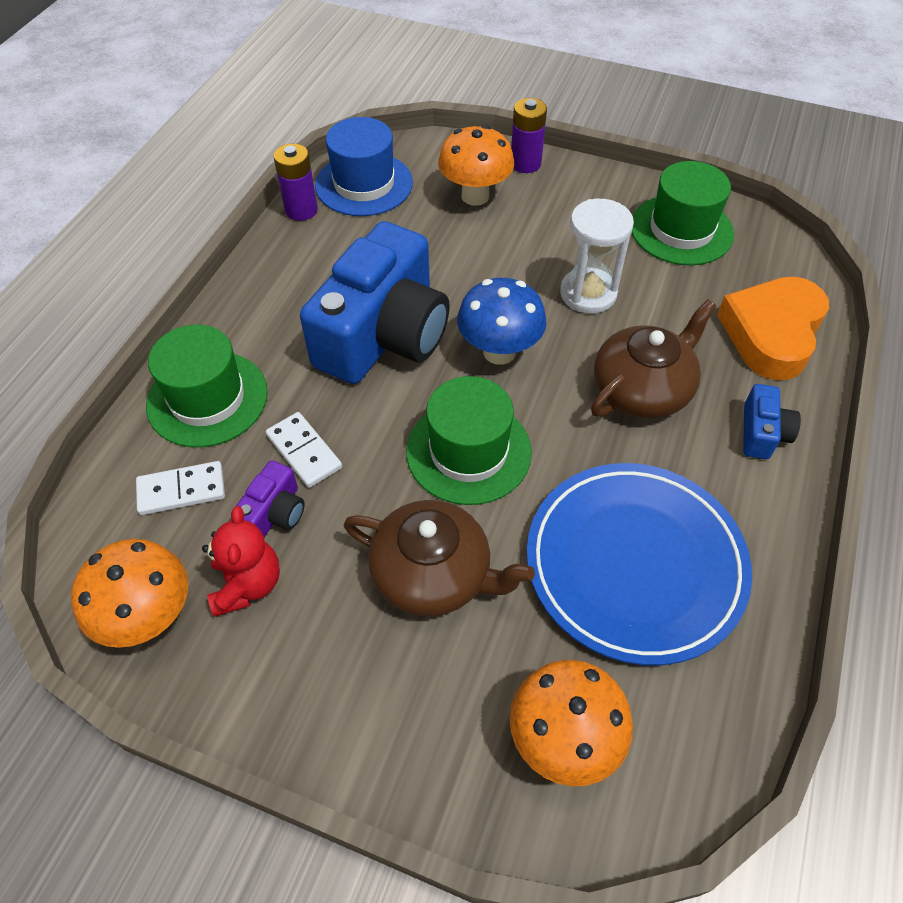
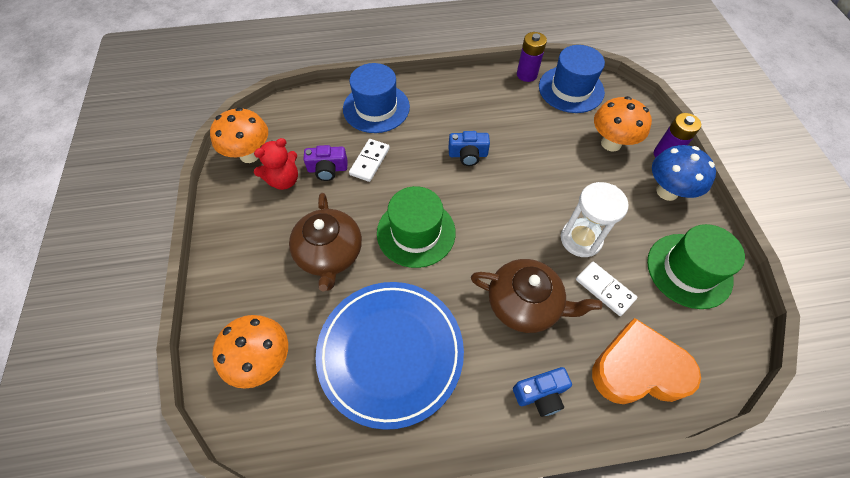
camera: 60 degrees right, 5 degrees up
white domino [136,461,225,515] -> white domino moved to [576,262,637,316]
green hat [146,325,268,447] -> blue hat [343,63,410,133]
blue camera [300,221,450,384] -> blue camera [449,131,490,166], size x0.42
blue mushroom [457,278,547,365] -> blue mushroom moved to [652,145,716,201]

